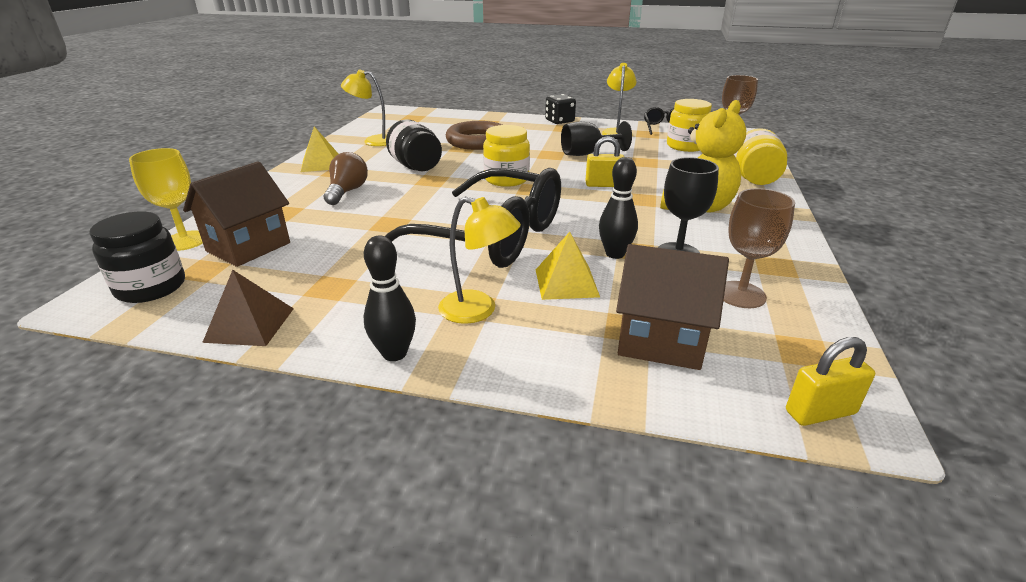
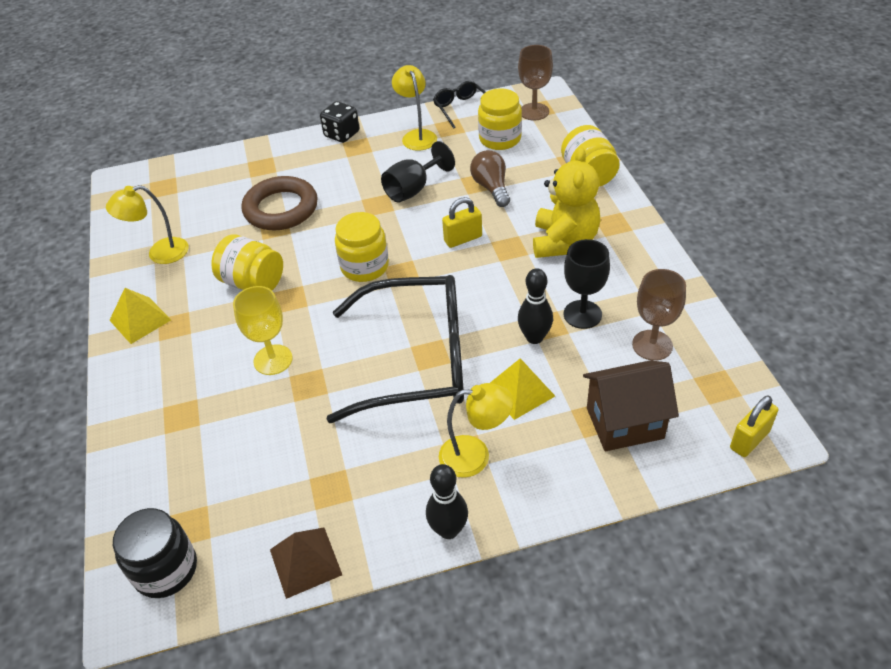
camera: 25 degrees left, 15 degrees up
yellow goblet [129,148,203,251] -> yellow goblet moved to [233,286,293,375]
brown house [183,161,290,267] -> none
brown light bulb [324,152,368,205] -> brown light bulb moved to [470,150,510,207]
black jar [386,119,442,171] -> yellow jar [211,234,283,290]

